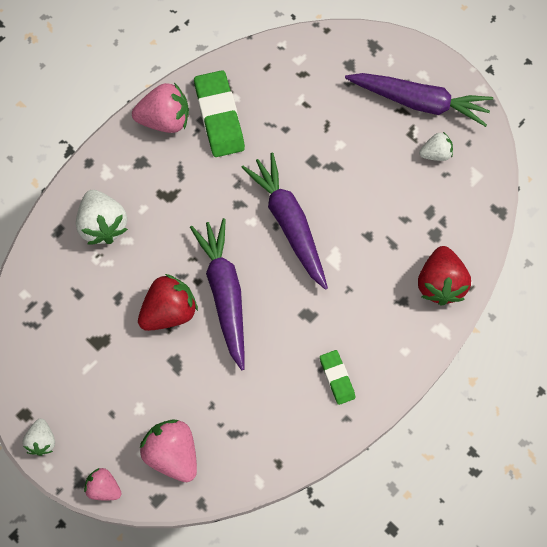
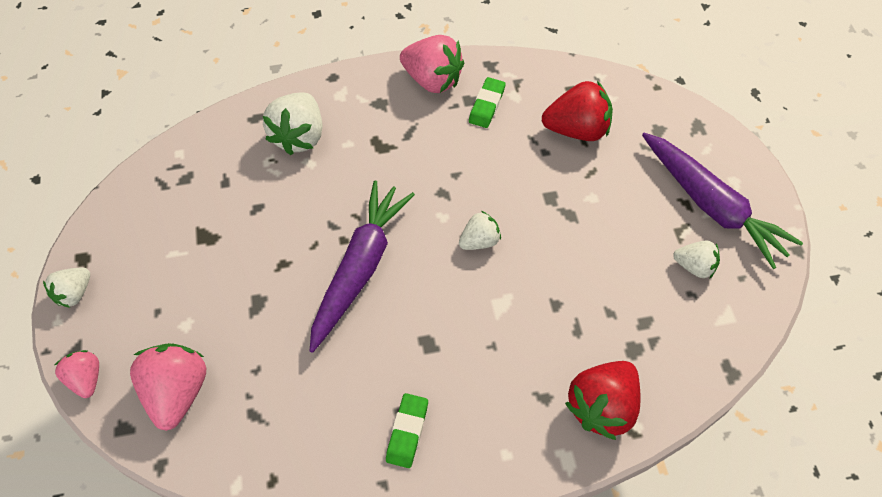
camera: 35 degrees right, 10 degrees down
red strawberry [138,274,198,331] -> red strawberry moved to [542,81,613,141]
green eraser [194,70,245,157] -> green eraser [469,77,506,128], size x0.55
purple carrot [241,152,328,290] -> white strawberry [459,211,501,250]

